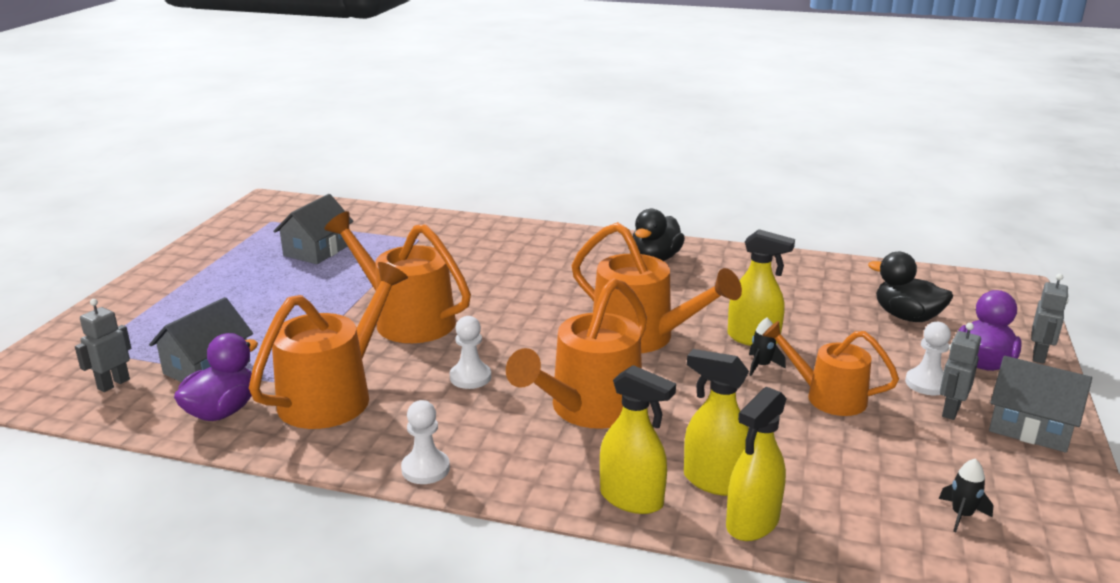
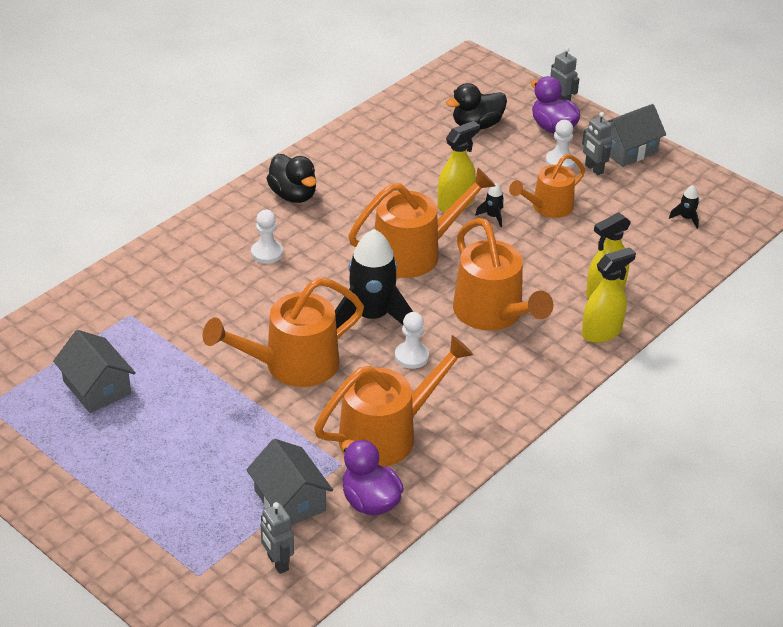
camera: 65 degrees left, 15 degrees up
orange watering can [249,262,408,429] -> orange watering can turned 90 degrees clockwise [314,335,474,467]
white pawn [401,400,450,484] -> white pawn moved to [251,210,283,264]
yellow spray bottle [726,386,787,541] -> none
none -> black rocket [335,229,413,329]

